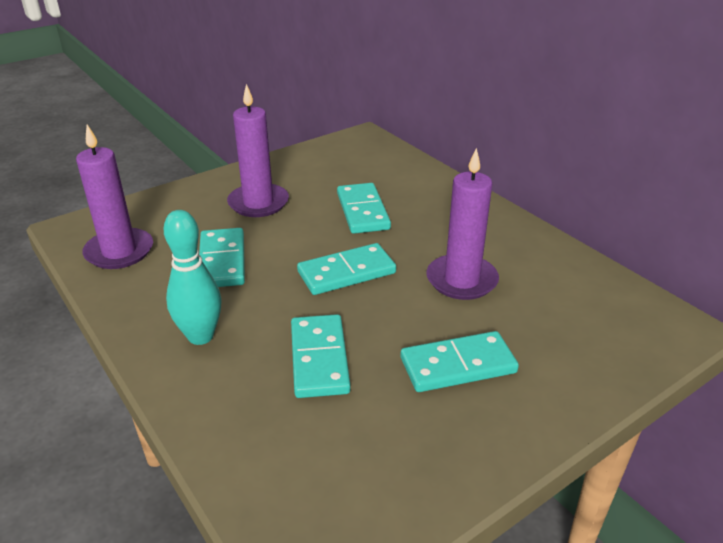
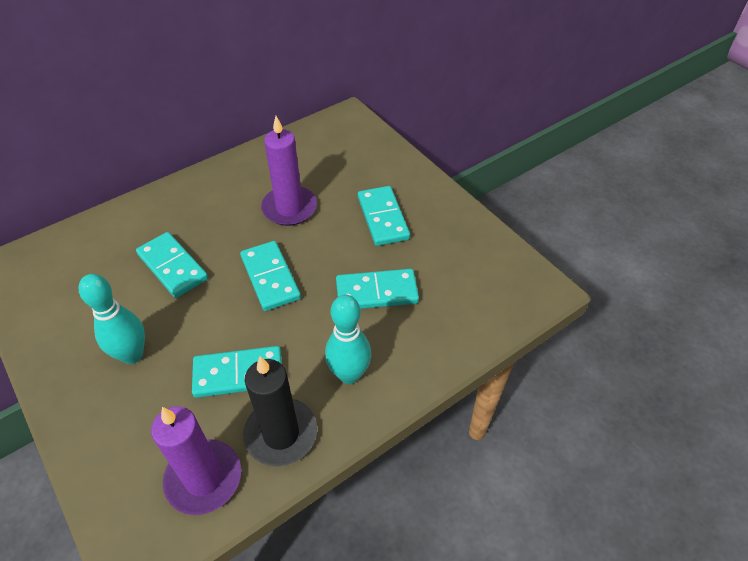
camera: 90 degrees left, 15 degrees up
purple candle [227,84,289,217] -> turquoise bowling pin [78,274,145,364]
turquoise domino [337,183,391,234] -> turquoise domino turned 60 degrees clockwise [136,232,208,298]
none -> black candle [243,356,317,467]

